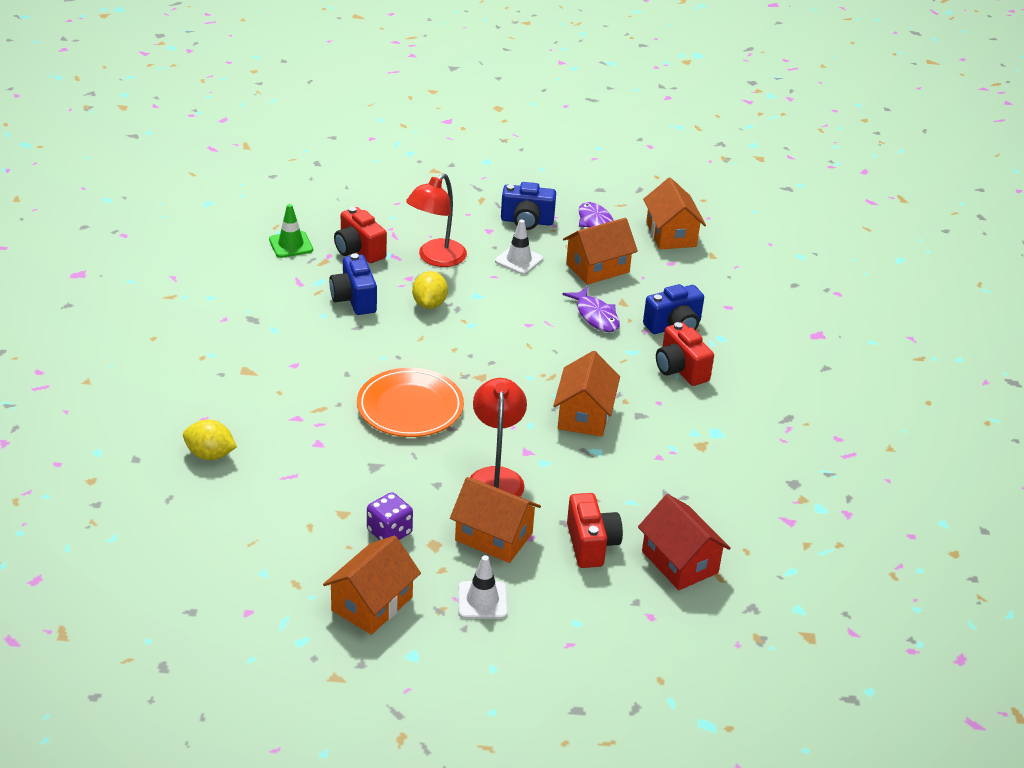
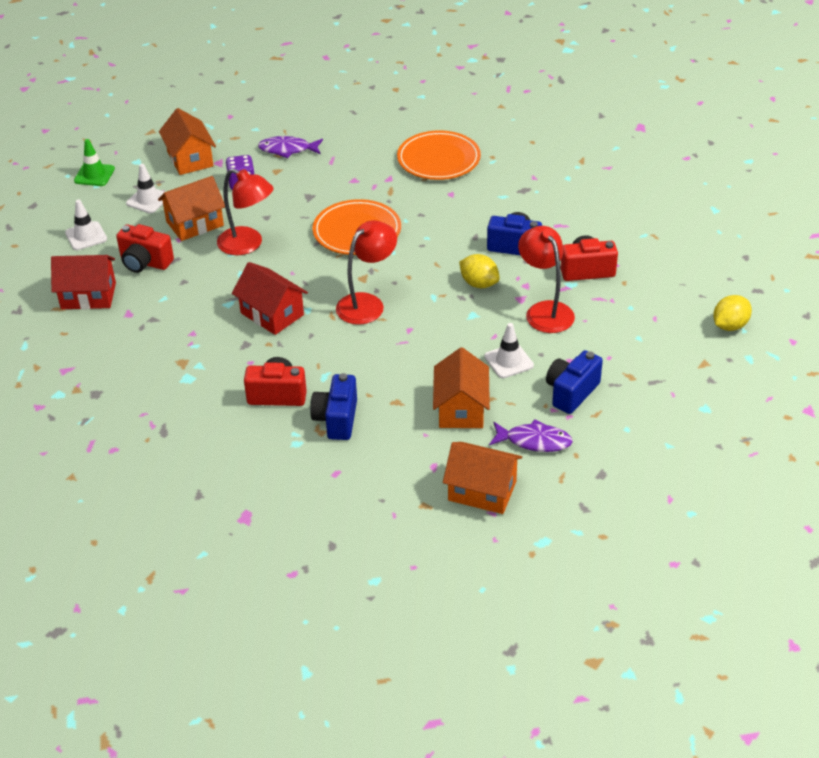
camera: 125 degrees right, 5 degrees up
yellow lemon [183,420,237,460] -> yellow lemon moved to [713,295,752,331]
green traffic cone [269,204,313,258] -> green traffic cone moved to [74,139,115,186]
orange house [553,351,620,437] -> red house [232,262,308,335]
purple fish [563,286,620,332] -> purple fish moved to [258,136,323,158]
none -> white traffic cone [65,199,107,250]
none -> red lamp [336,220,397,325]
none -> orange plate [397,130,481,180]

